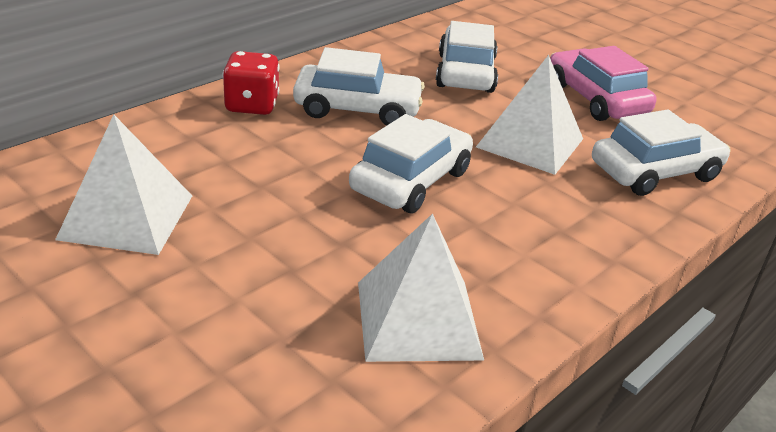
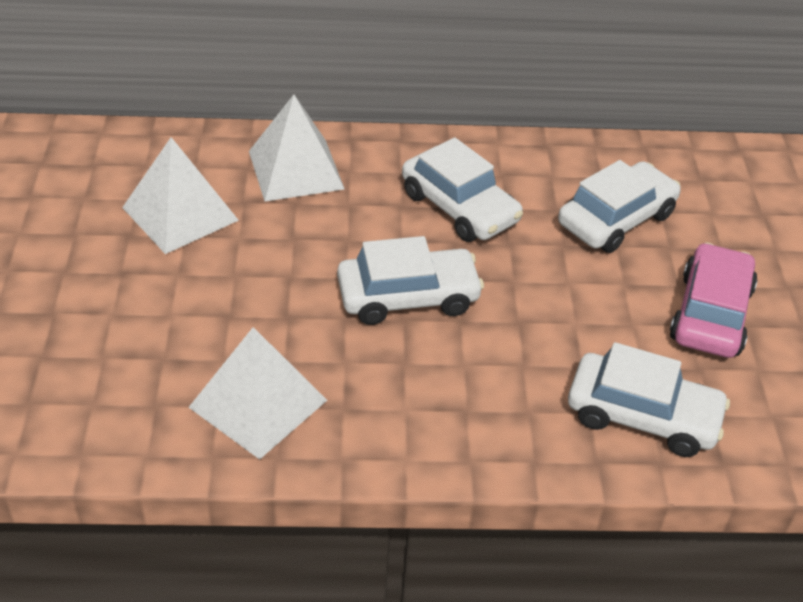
camera: 45 degrees right, 10 degrees up
red dice [222,51,279,115] -> none
white pyramid [476,55,583,175] -> white pyramid moved to [249,95,345,202]

